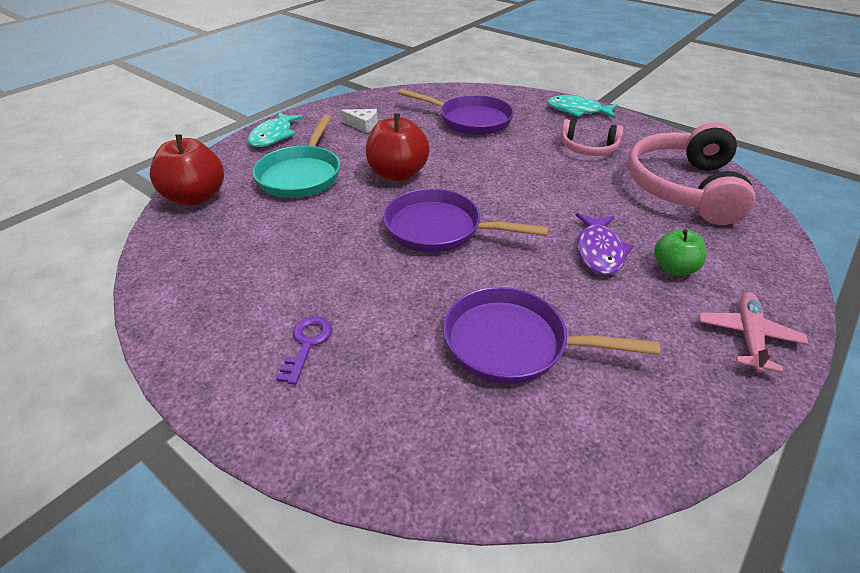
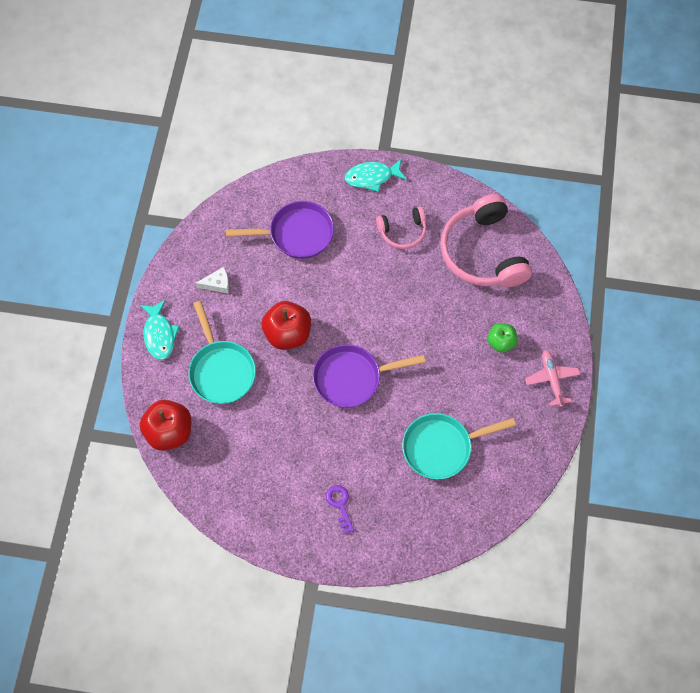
camera: 30 degrees left, 25 degrees up
purple pan [443,287,660,384] -> turquoise pan [402,413,516,479]
purple fish [576,213,634,275] -> none

